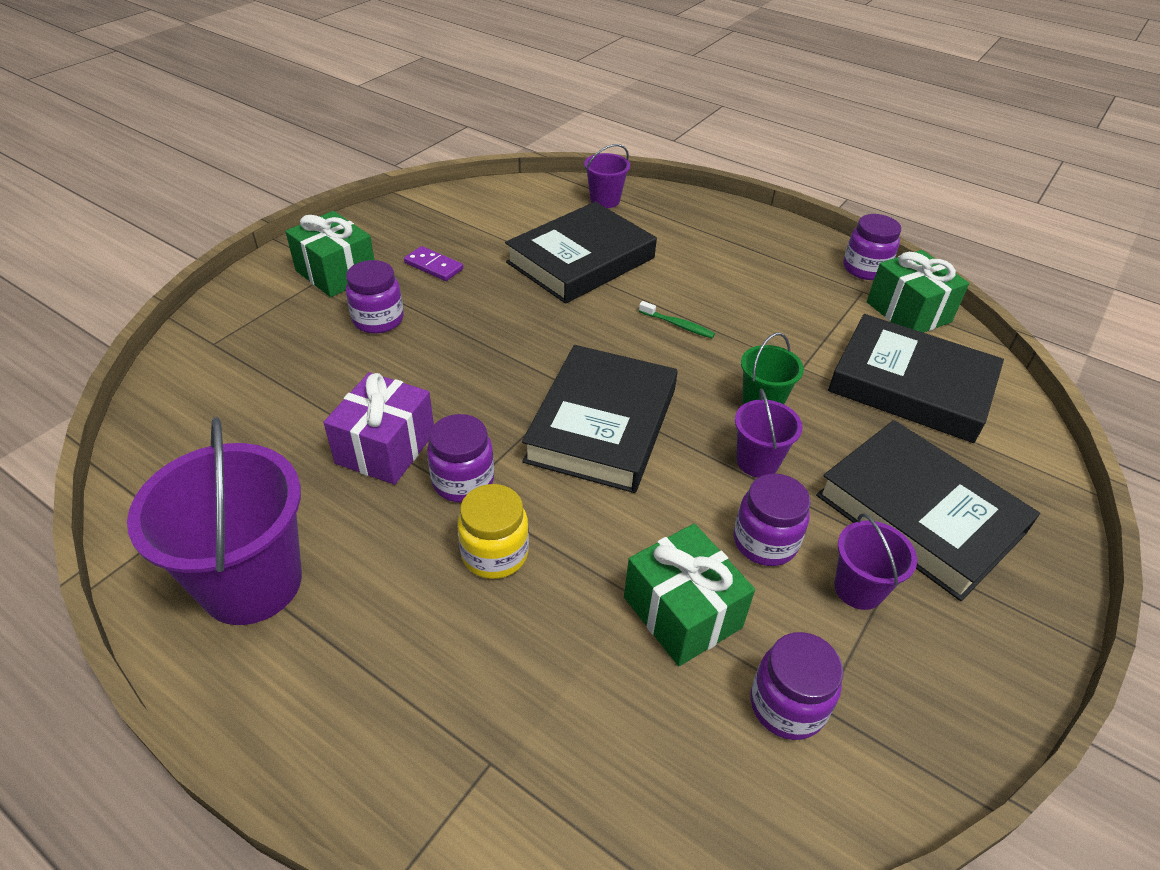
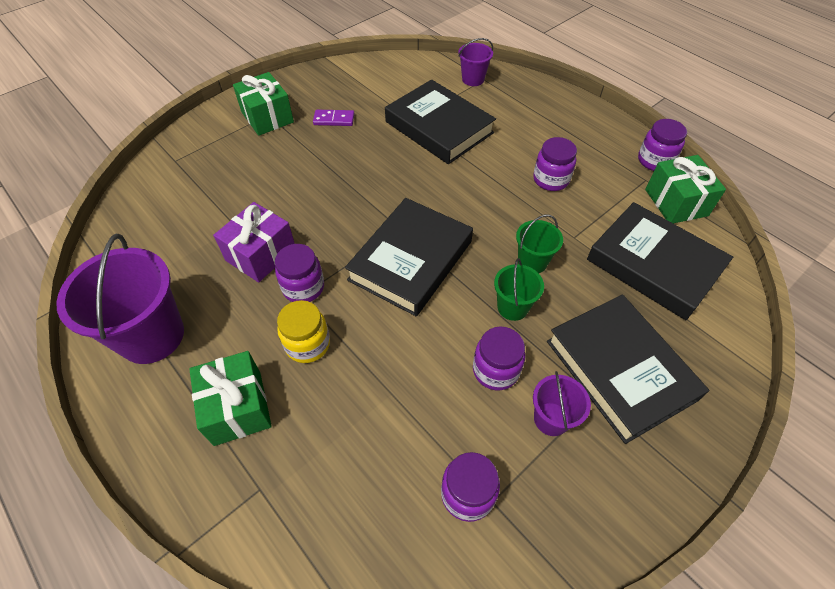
camera: 15 degrees right, 10 degrees up
purple jar [346,260,404,334] -> purple jar moved to [533,137,577,191]
purple domino [404,246,463,281] -> purple domino turned 45 degrees counterclockwise [313,110,354,126]
black book [505,202,657,304] -> black book turned 75 degrees clockwise [385,79,496,164]
green gift [624,524,755,666] -> green gift moved to [189,351,272,446]
green toothbrush [639,301,715,338] -> none
purple bucket [735,388,803,478] -> green bucket [494,258,544,321]

